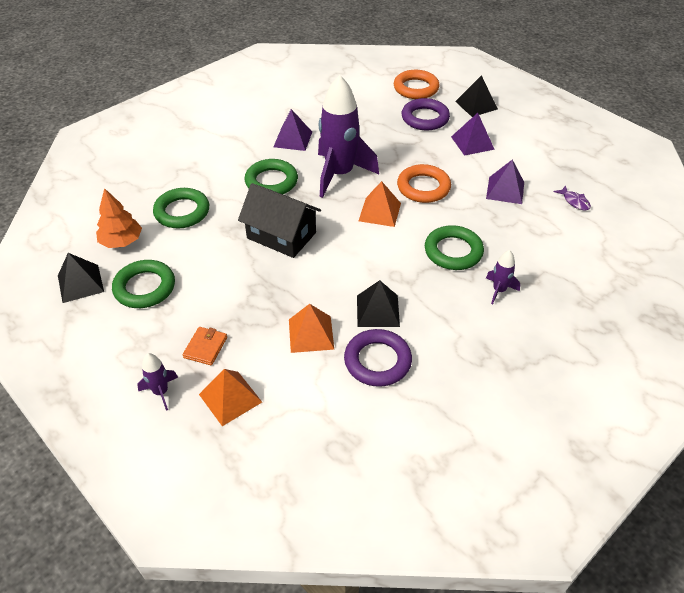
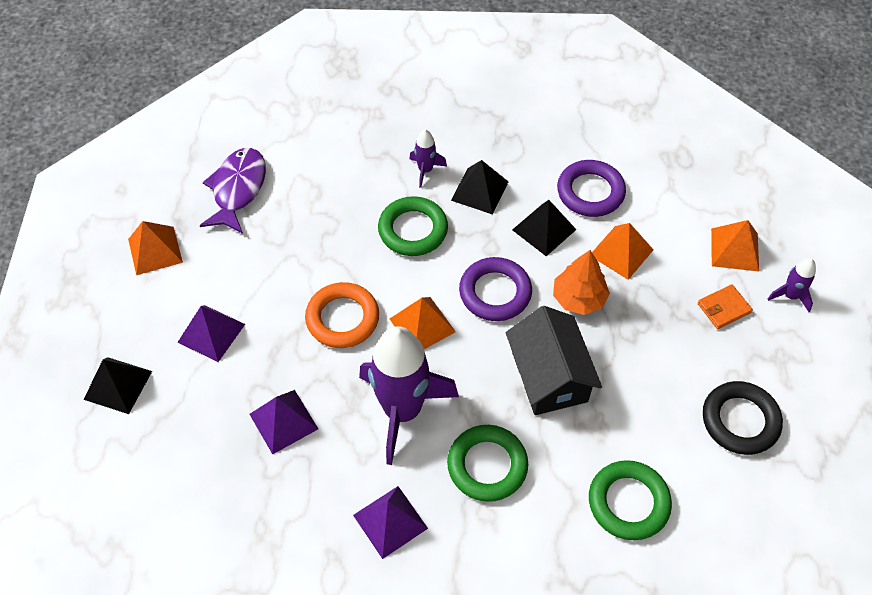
camera: 135 degrees left, 10 degrees up
black pyramid [58,253,104,303] -> black pyramid moved to [451,160,508,215]
orange tree [96,188,142,248] -> orange tree moved to [553,250,610,315]
green ring [112,260,175,308] -> black ring [703,381,783,455]
orange ring [394,70,439,99] -> none
purple ring [402,98,450,131] -> purple ring moved to [459,257,532,321]
purple pyramid [486,160,524,204] -> purple pyramid moved to [250,390,318,455]
purple fish [554,185,591,210] -> purple fish [200,148,266,234], size x2.09
none -> orange pyramid [128,221,183,275]

